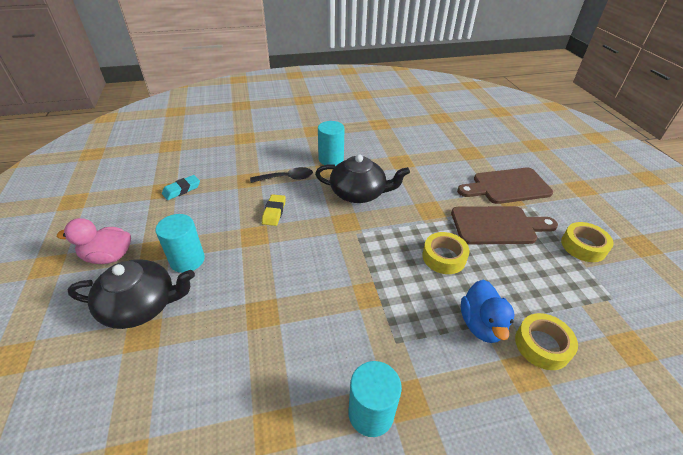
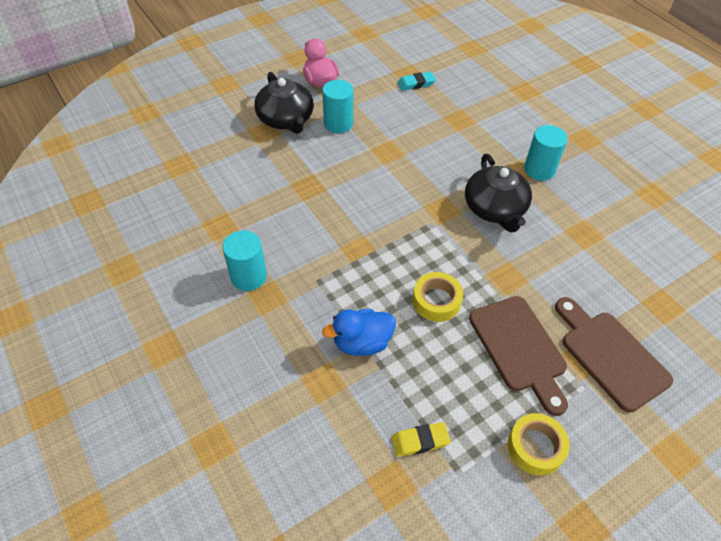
camera: 70 degrees right, 10 degrees up
turquoise eraser [162,175,200,200] -> turquoise eraser turned 45 degrees counterclockwise [397,72,436,91]
black spoon [250,167,313,183] -> none
yellow eraser [262,194,286,226] -> yellow eraser moved to [391,422,451,457]
yellow tape [515,313,578,370] -> none

